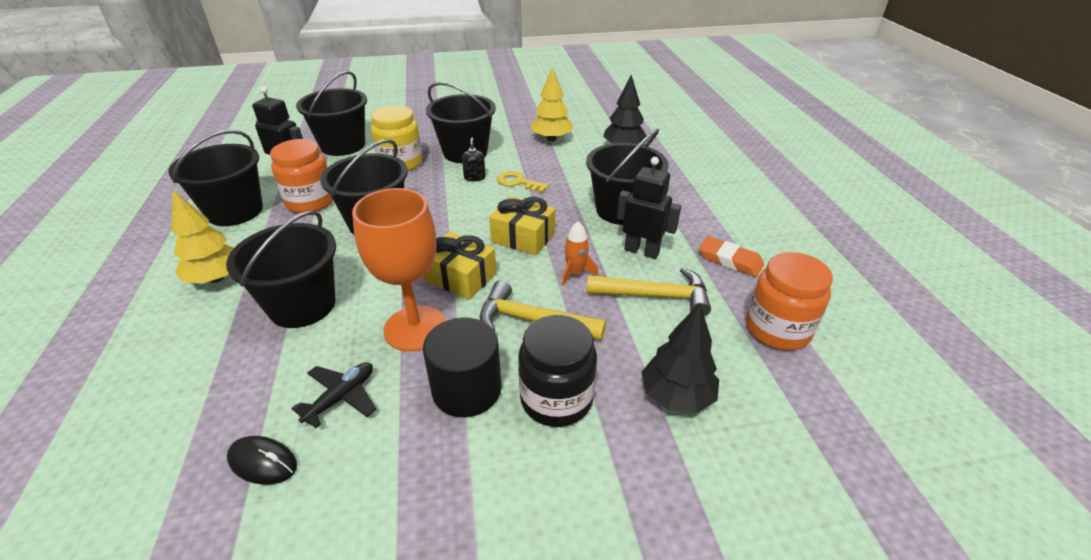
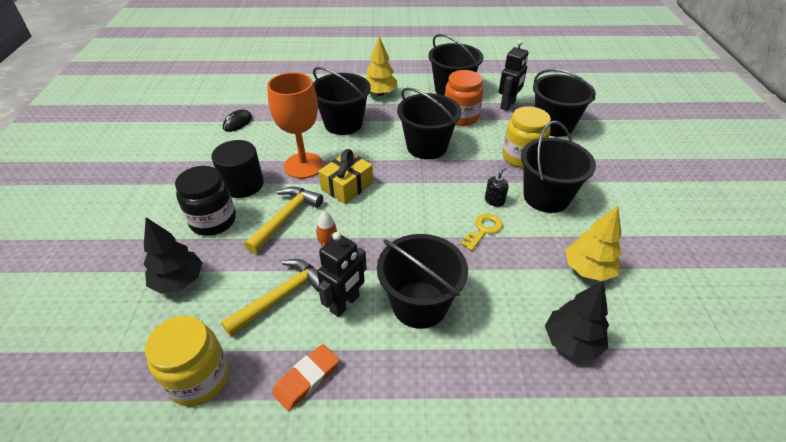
camera: 100 degrees right, 5 degrees up
black plane [291,362,376,428] -> none
black soap dispenser [462,137,486,181] -> black soap dispenser turned 60 degrees counterclockwise [485,167,509,207]
yellow gift [489,196,555,255] -> none
yellow hammer [587,267,711,316] -> yellow hammer turned 150 degrees counterclockwise [221,259,319,337]
orange jar [746,252,833,350] -> yellow jar [145,316,229,406]

